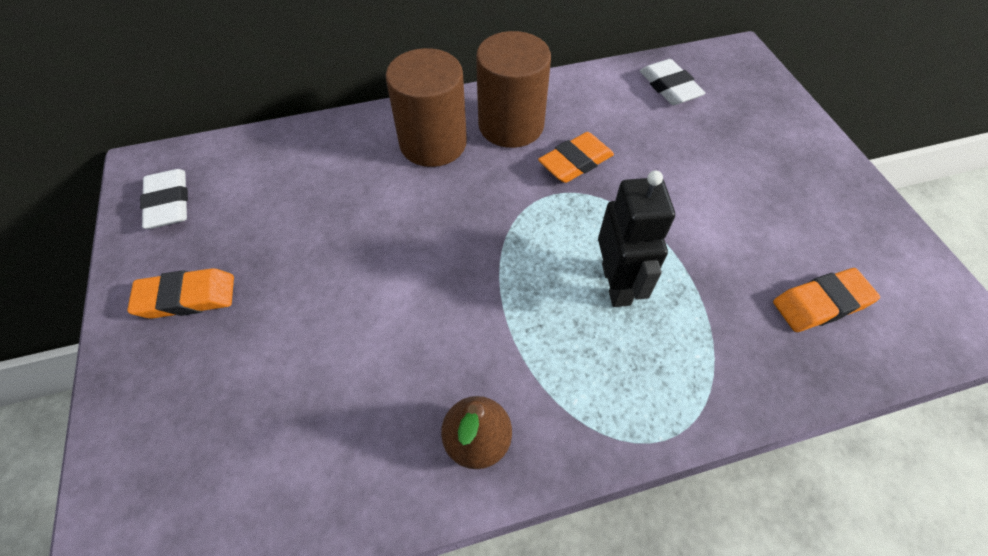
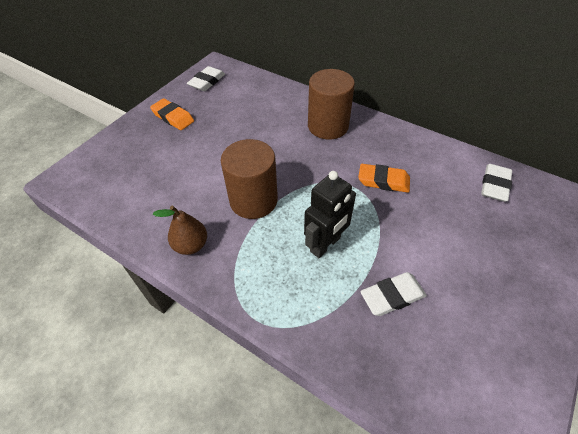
camera: 50 degrees right, 5 degrees down
brown cylinder [476,31,551,148] -> brown cylinder moved to [221,139,278,219]
orange eraser [773,268,880,332] -> none
none -> white eraser [360,272,427,316]

